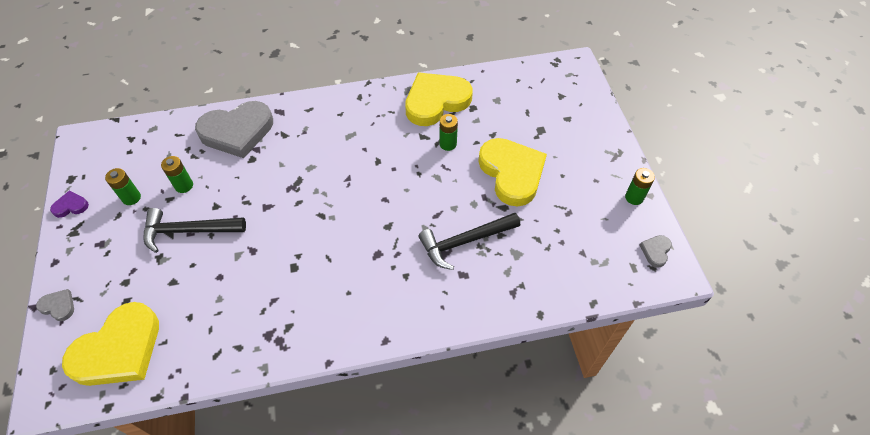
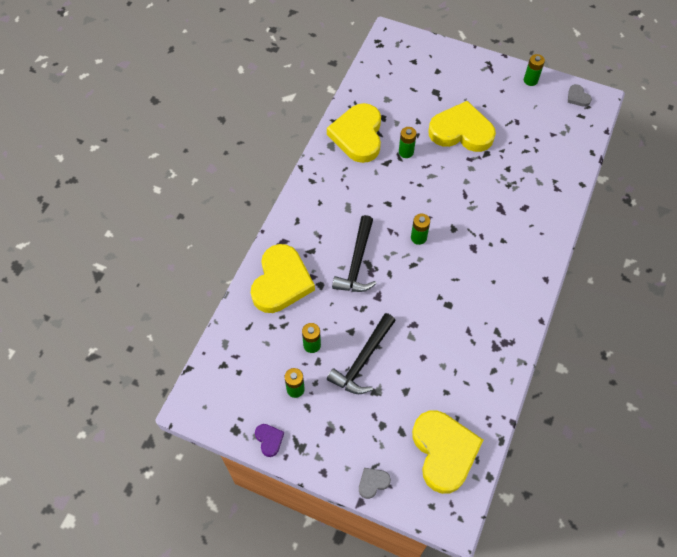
camera: 55 degrees left, 5 degrees up
purple heart [50,191,89,218] -> purple heart turned 135 degrees clockwise [255,424,284,457]
grey heart [195,101,273,158] -> yellow heart [251,244,315,313]
black hammer [418,213,520,270] -> black hammer moved to [332,215,376,292]
none -> green battery [411,213,430,245]

